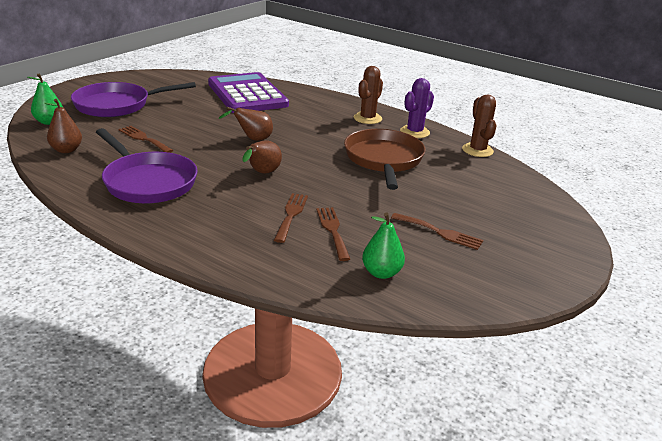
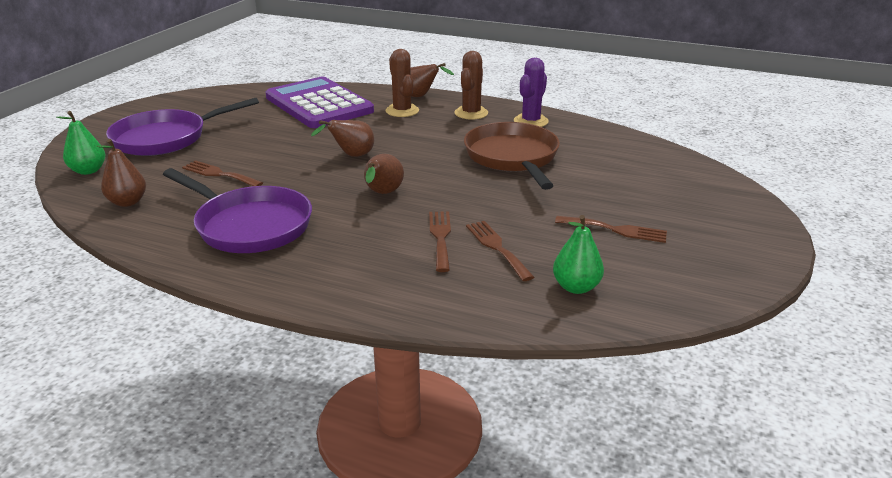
camera: 10 degrees left, 0 degrees up
brown cactus [462,95,497,157] -> brown cactus moved to [386,49,419,117]
none -> brown pear [411,63,454,97]

